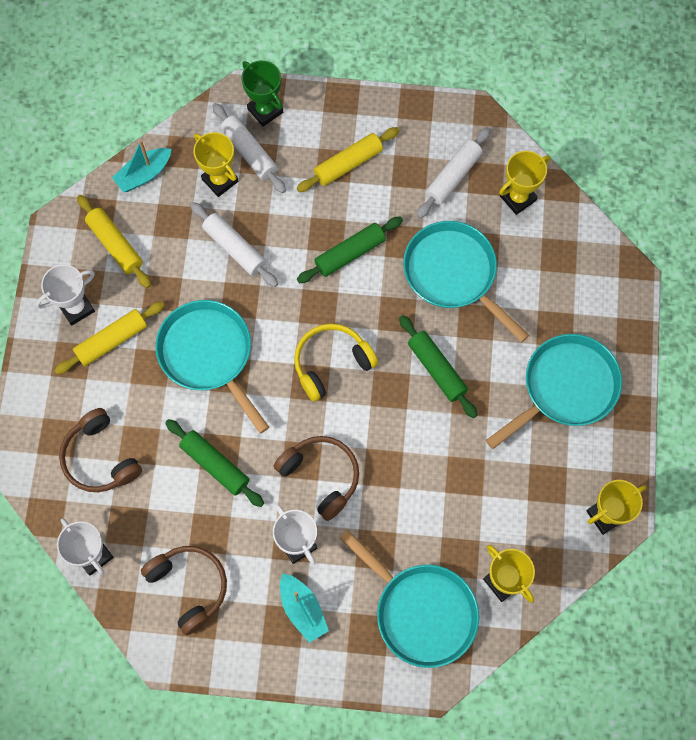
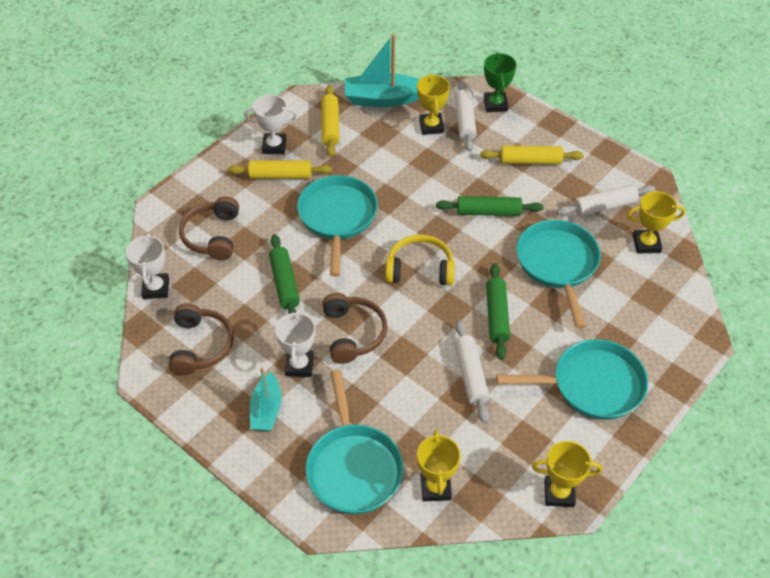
camera: 35 degrees right, 20 degrees down
turquoise boat [112,140,172,192] -> turquoise boat [345,34,420,107], size x1.59
white rolling pin [190,202,278,287] -> white rolling pin moved to [454,320,490,423]

